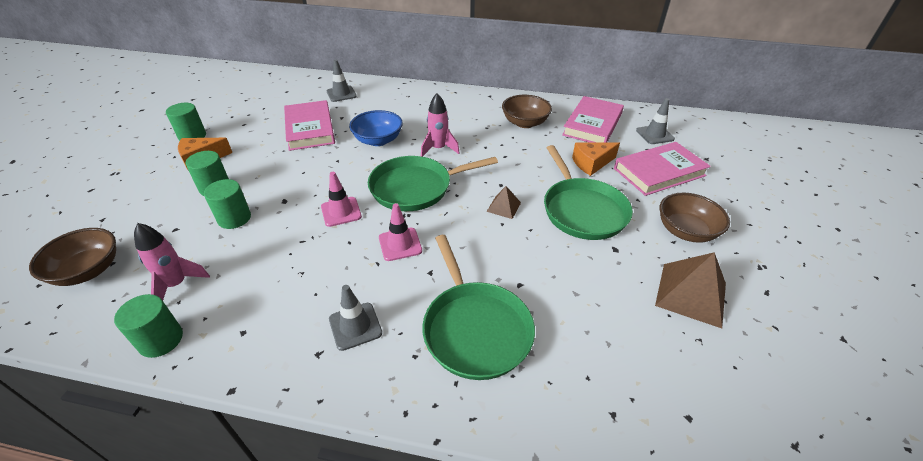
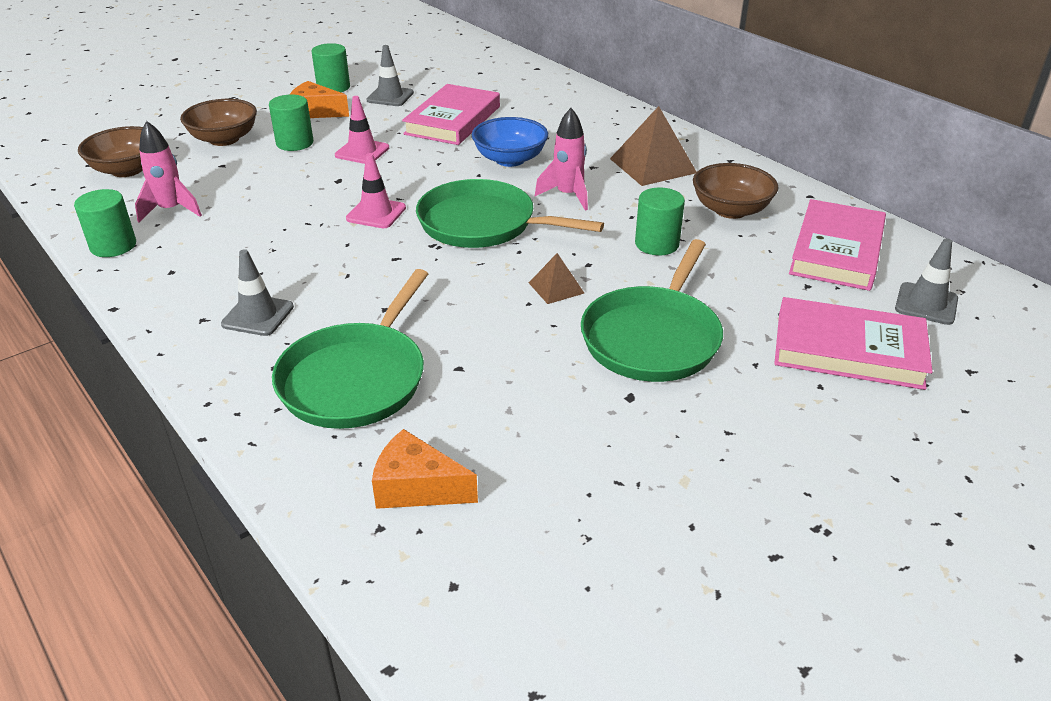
camera: 40 degrees right, 5 degrees down
green cylinder [204,179,251,229] -> green cylinder moved to [635,188,685,255]
grey traffic cone [327,60,357,102] -> grey traffic cone moved to [366,45,414,106]
pink traffic cone [379,203,422,261] -> pink traffic cone moved to [335,96,389,164]
pink book [562,96,624,142] -> pink book turned 45 degrees counterclockwise [789,199,886,291]
orange cheese [572,142,620,176] -> orange cheese moved to [372,429,478,509]
brown pyramid [655,252,726,328] -> brown pyramid moved to [610,106,696,186]
brown bowl [660,193,730,243] -> brown bowl moved to [180,99,257,146]

